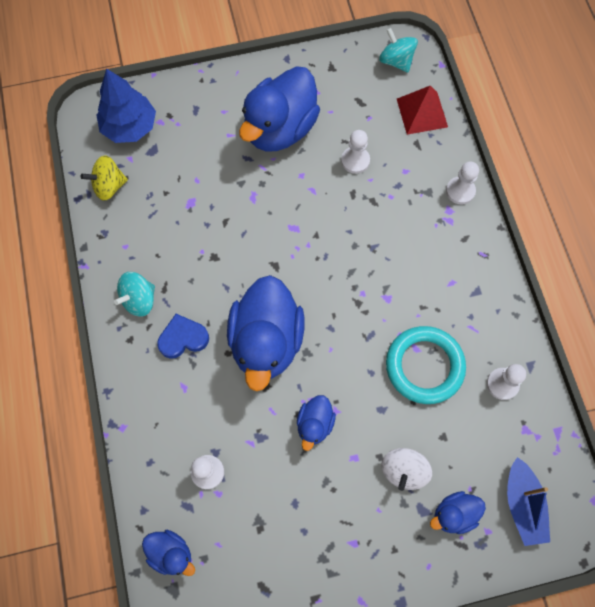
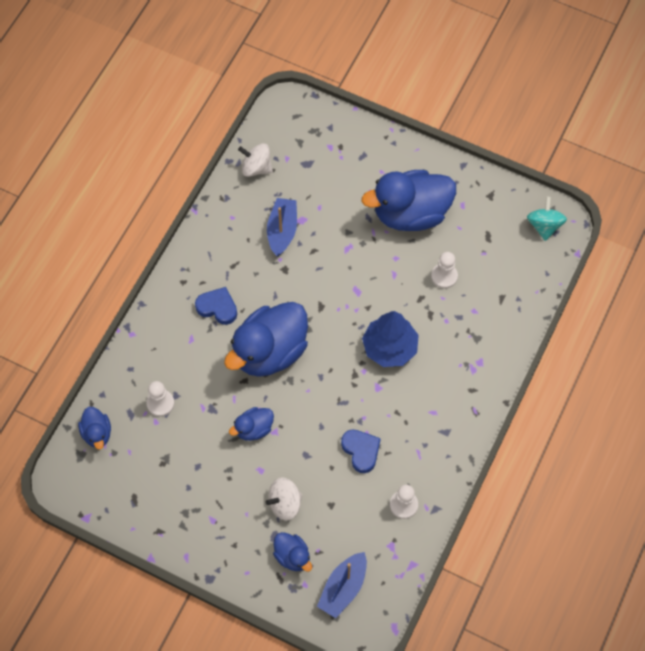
camera: 40 degrees right, 5 degrees down
yellow spinning top [81,155,128,201] -> white spinning top [238,143,273,177]
blue tree [97,68,156,143] -> blue tree moved to [362,311,419,367]
turquoise spinning top [114,272,155,317] -> none
turquoise ring [386,326,466,404] -> blue heart [341,429,381,473]
red pyramid [397,86,448,135] -> none
blue duck [430,491,486,534] -> blue duck turned 150 degrees counterclockwise [273,532,312,572]
white pawn [446,161,479,204] -> none
none -> blue boat [267,198,297,256]

